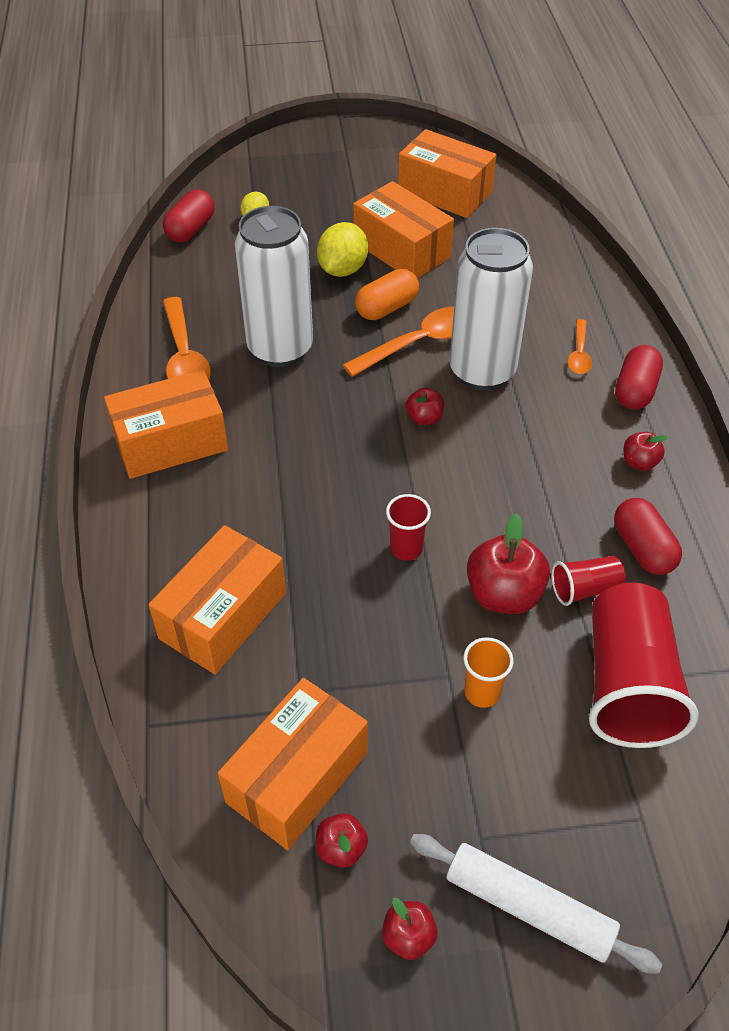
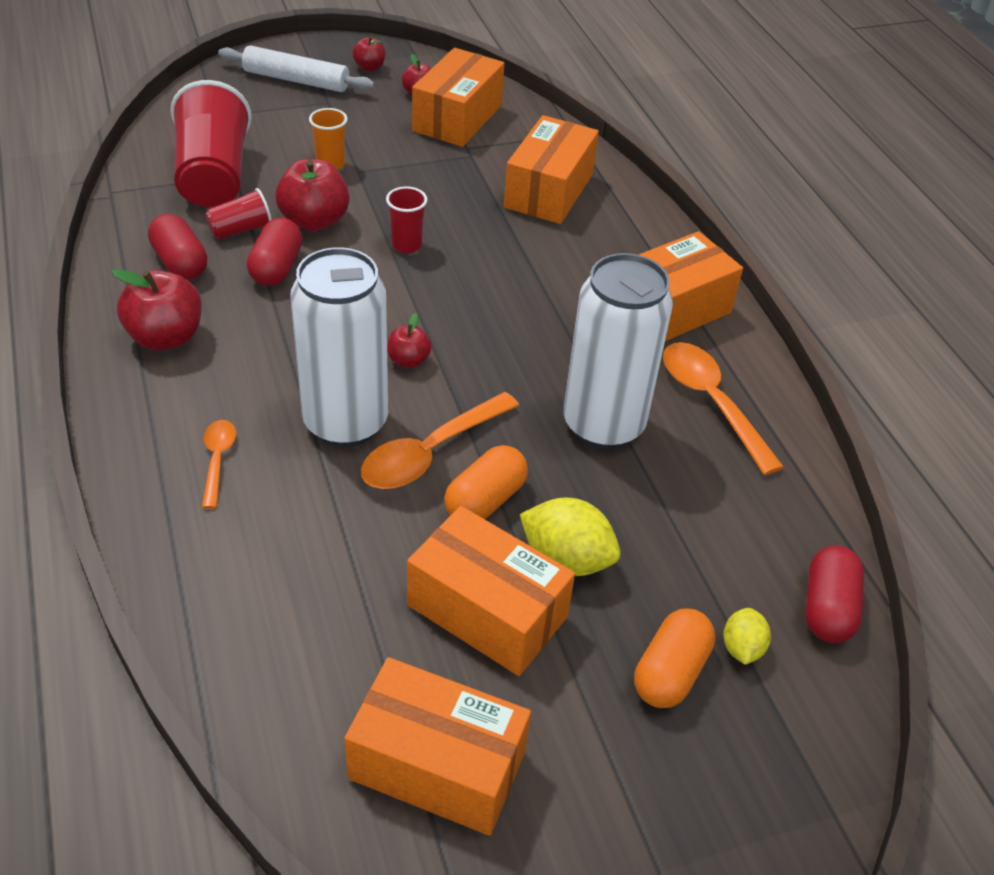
camera: 165 degrees right, 5 degrees down
yellow lemon [317,222,368,277] -> yellow lemon turned 75 degrees counterclockwise [520,498,621,576]
red capsule [615,345,663,410] -> red capsule moved to [247,218,302,286]
red apple [624,432,668,471] -> red apple [111,269,202,351], size x1.84
none -> orange capsule [634,608,715,708]

